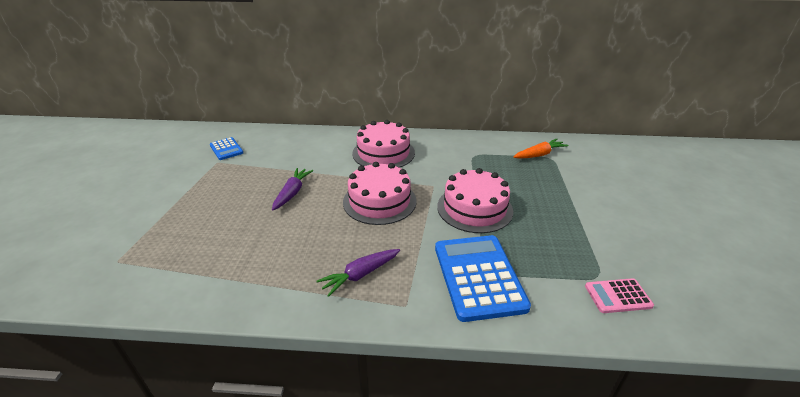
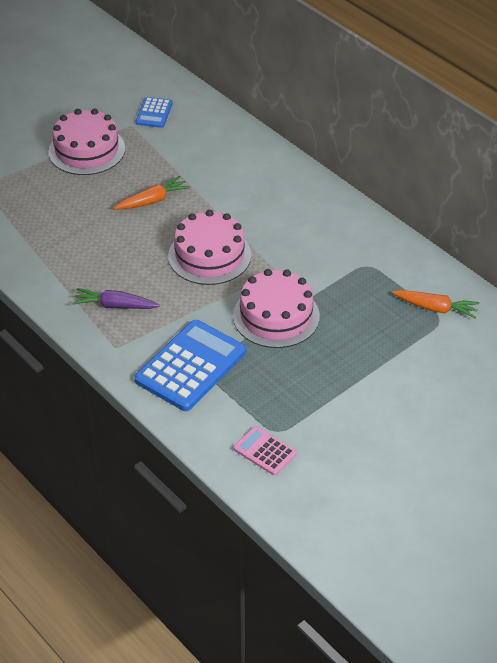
camera: 45 degrees right, 10 degrees up
purple carrot [272,168,313,211] -> orange carrot [114,176,190,209]
pink cake [352,120,415,168] -> pink cake moved to [48,108,125,175]

